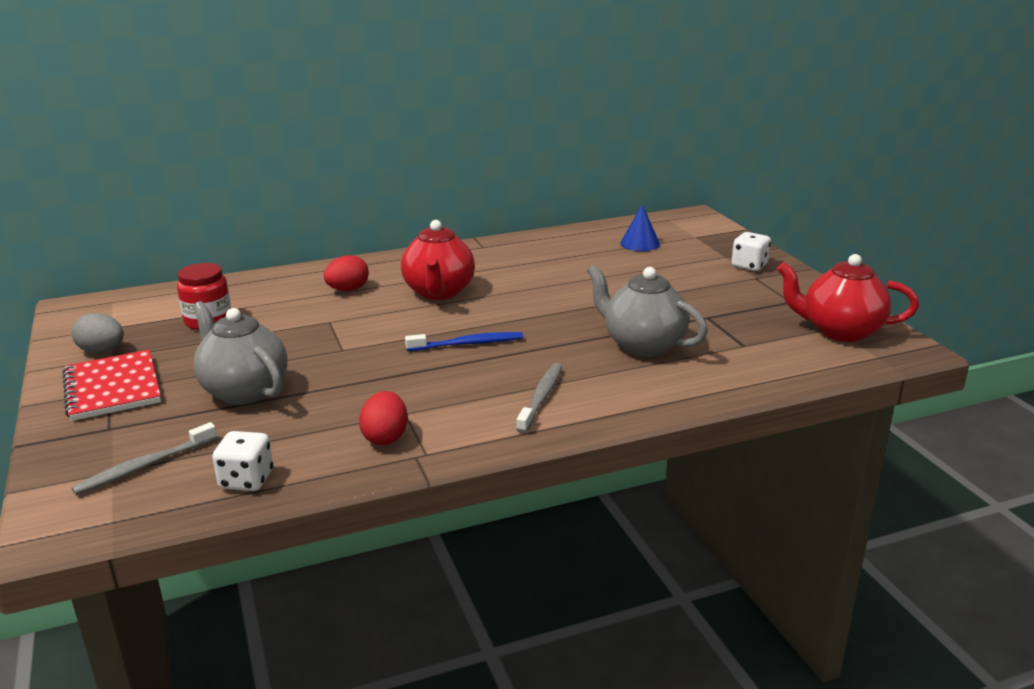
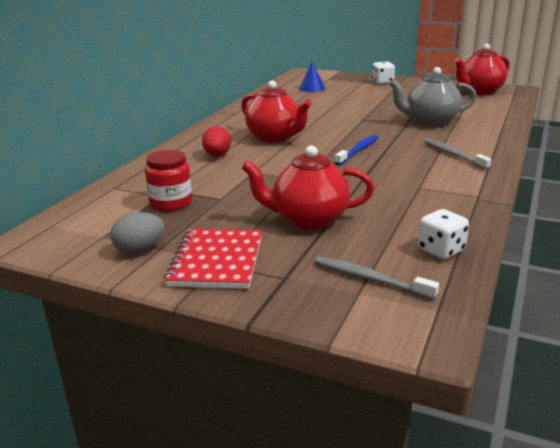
camera: 45 degrees left, 0 degrees up
red notebook [62,350,161,421] -> red notebook turned 75 degrees clockwise [164,229,262,289]
grey toothbrush [71,422,217,495] -> grey toothbrush turned 120 degrees clockwise [314,257,439,300]
grey teapot [193,301,287,405] -> red teapot [242,146,374,230]
red egg [359,391,408,445] -> none

